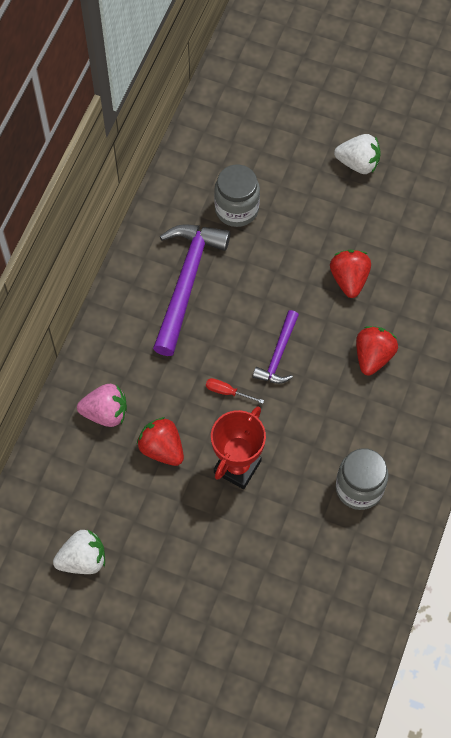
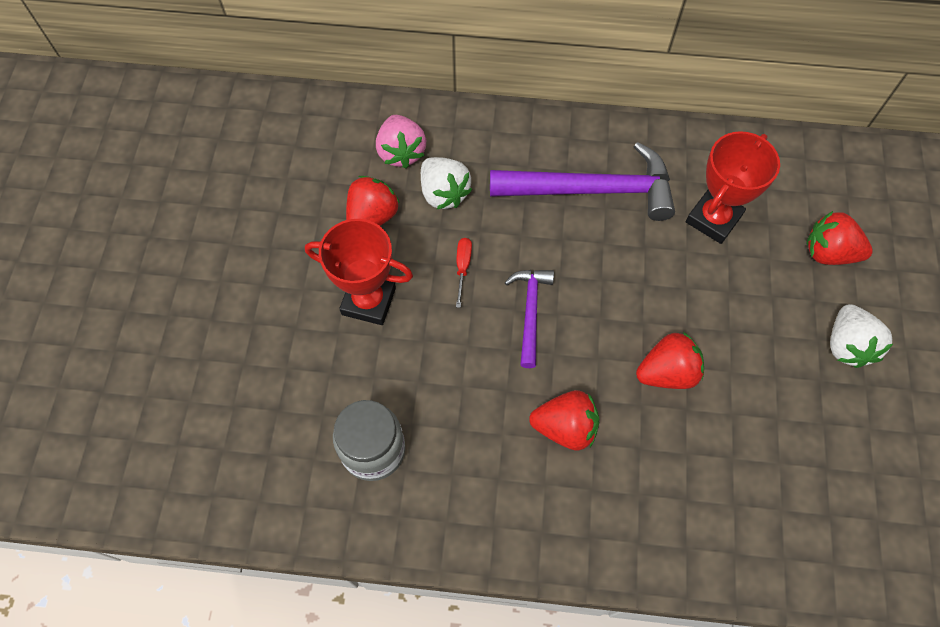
camera: 75 degrees right, 0 degrees up
white strawberry [53,529,105,574] -> white strawberry moved to [421,157,472,209]
grey jar [214,165,260,227] -> red trophy [686,131,780,244]
purple hammer [253,310,299,384] -> purple hammer turned 90 degrees clockwise [505,270,554,368]
none -> red strawberry [806,211,873,265]

